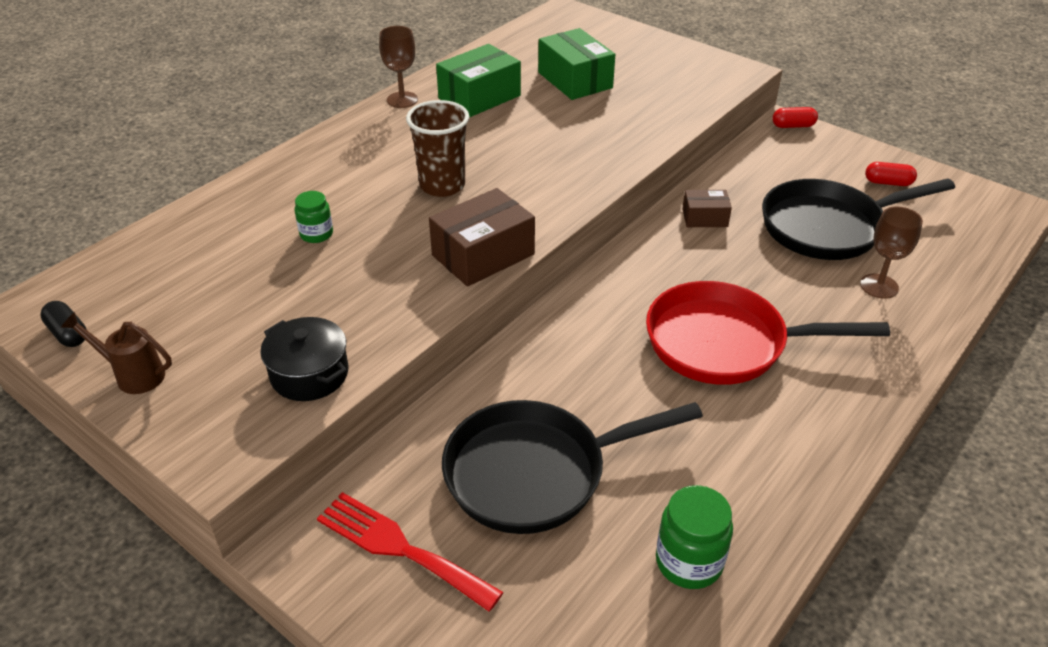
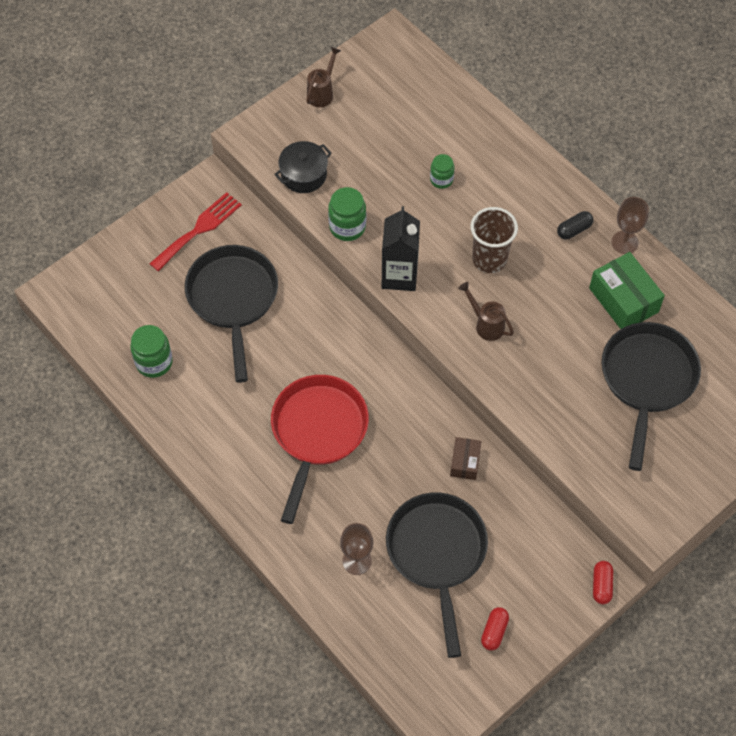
camera: 100 degrees right, 20 degrees up
black capsule [40,301,87,347] -> black capsule moved to [557,211,594,240]
brown box [429,188,535,287] -> black carton [382,206,420,291]
green box [538,28,615,100] -> black pan [602,322,701,471]
none -> green jar [328,187,366,241]
none -> brown watering can [458,282,514,341]

